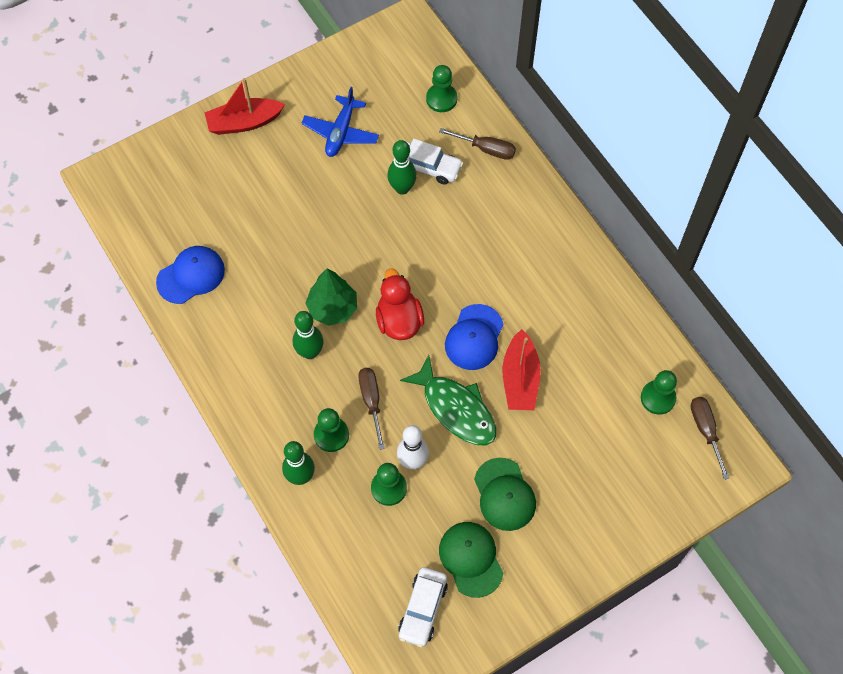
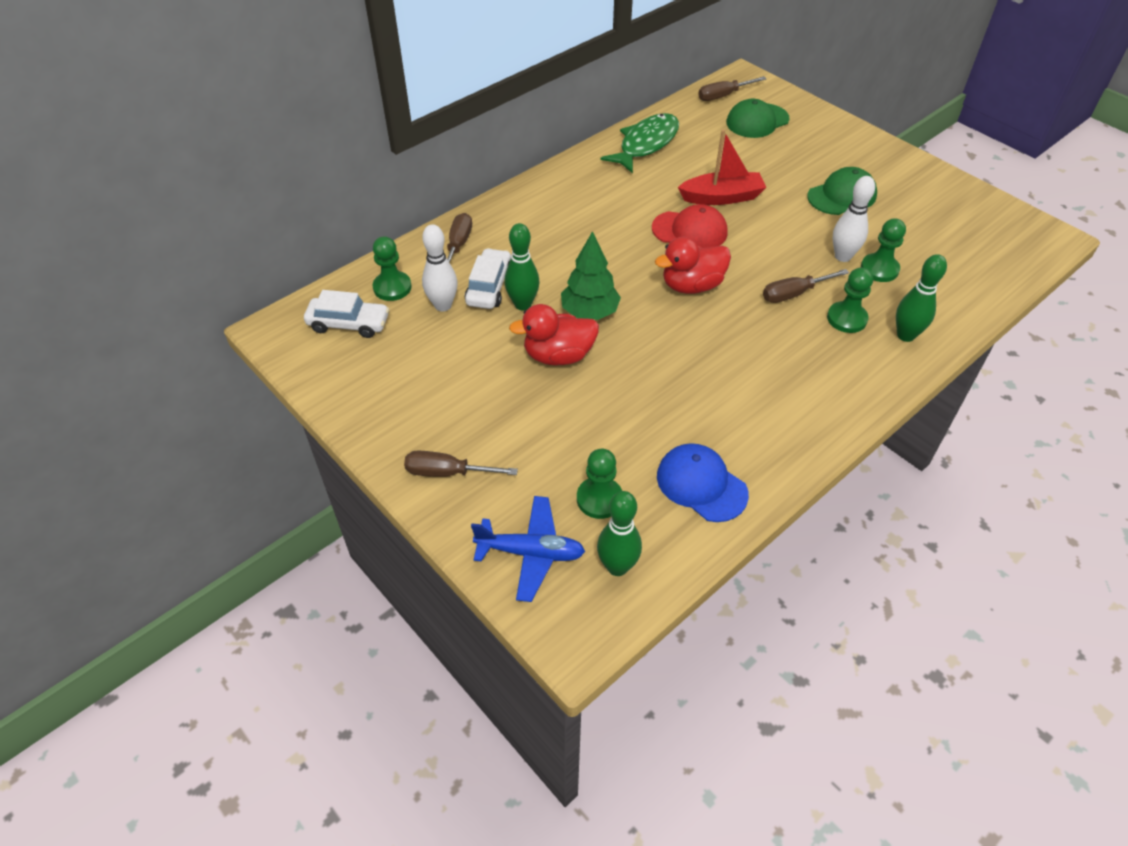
camera: 100 degrees left, 15 degrees down
red boat [205,78,285,135] -> brown screwdriver [404,451,518,477]
green bowling pin [293,311,324,359] -> green bowling pin moved to [597,491,642,576]
blue plane [301,87,379,157] -> blue plane moved to [471,496,585,602]
green tree [305,269,357,326] -> green tree moved to [561,231,621,320]
white car [398,567,448,647] -> white car moved to [304,290,389,338]
green fish [400,355,496,445] -> green fish moved to [601,113,679,173]
green cap [439,522,503,598] -> green cap moved to [726,99,789,138]
blue cap [445,304,503,370] -> red cap [652,204,728,248]
green pawn [641,370,677,415] -> green pawn moved to [577,449,622,519]
none -> white bowling pin [422,224,458,312]
none -> red duck [509,304,599,366]

